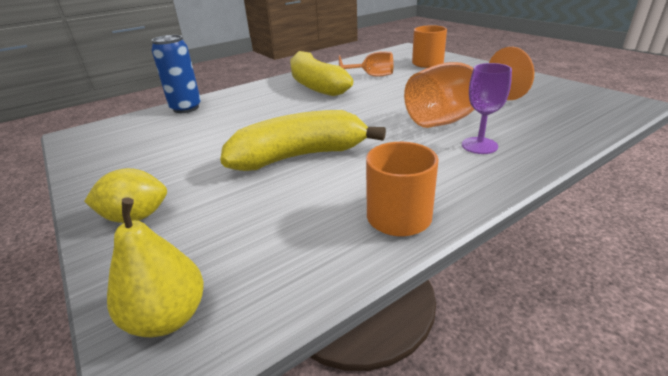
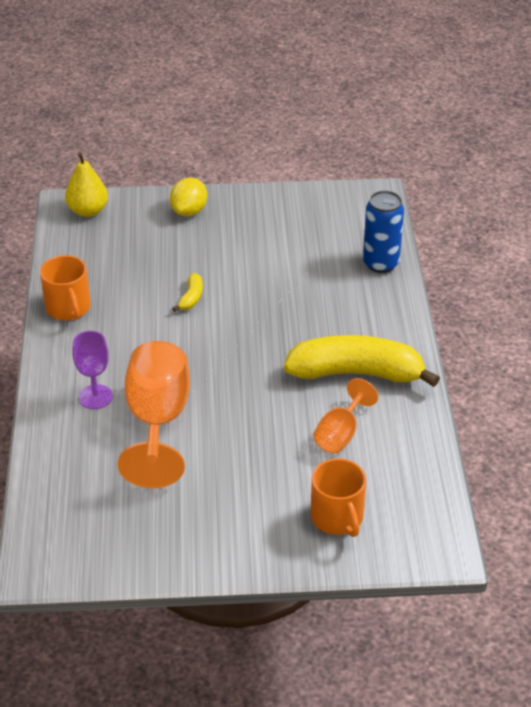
camera: 120 degrees right, 10 degrees up
yellow banana [220,110,386,171] -> yellow banana [172,273,203,312], size x0.40

